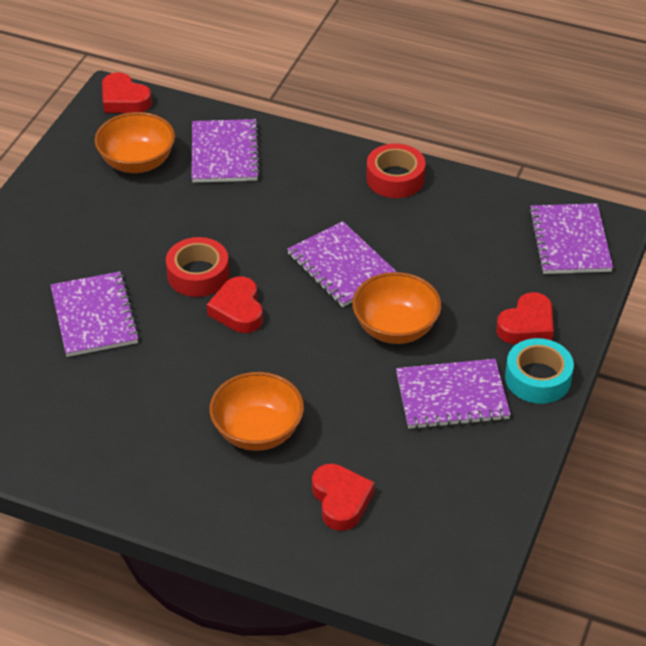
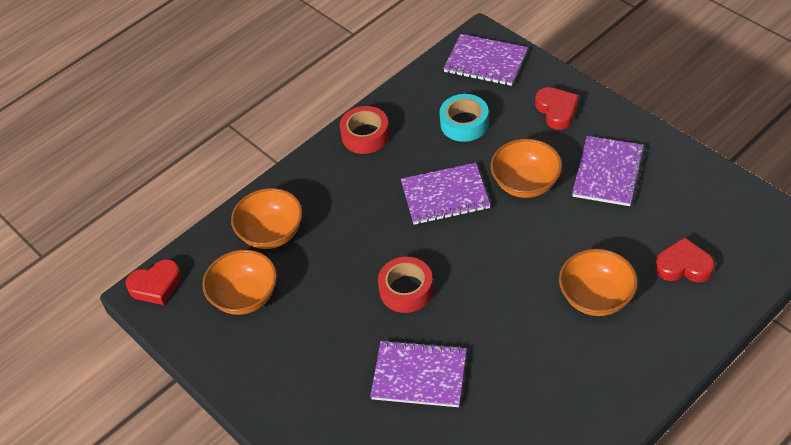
camera: 60 degrees left, 5 degrees up
purple notebook [192,119,260,183] -> orange bowl [231,188,302,249]
red heart [207,276,263,333] -> none
turquoise tape [505,338,574,404] -> turquoise tape moved to [439,94,489,142]

